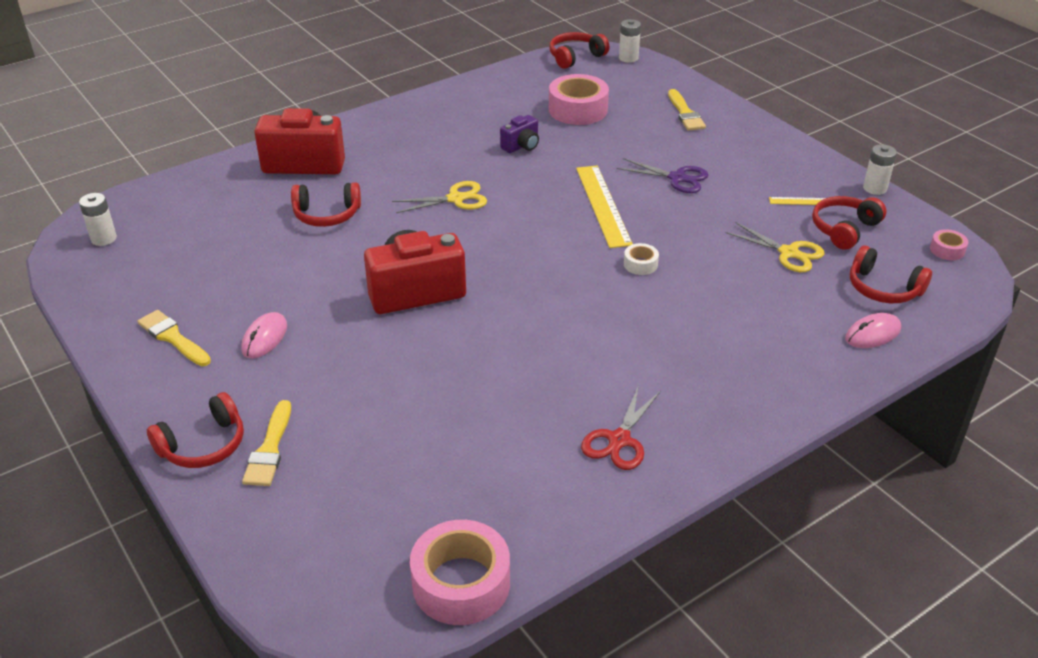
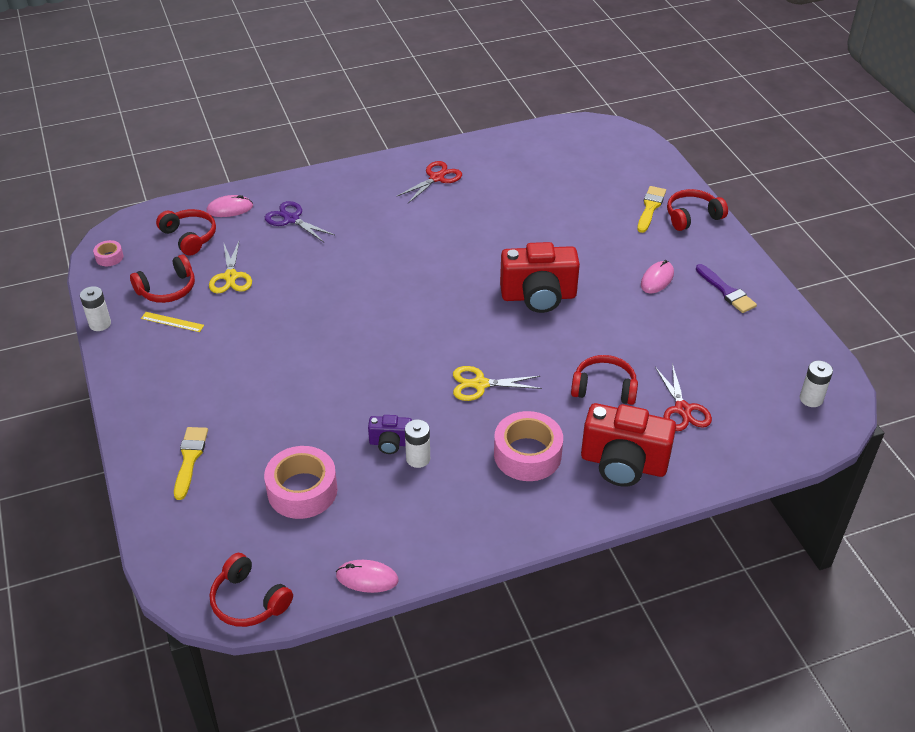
camera: 165 degrees left, 5 degrees up
yellow brush [137,310,211,366] -> purple brush [696,264,757,313]
pink tape [410,520,510,625] -> pink tape moved to [494,411,563,481]
purple camera [500,115,539,153] -> purple camera turned 150 degrees counterclockwise [368,415,412,454]
red headphones [549,32,609,69] -> red headphones turned 60 degrees clockwise [210,553,293,627]
yellow ruler [576,166,633,248] -> none
purple scissors [617,158,708,193] -> purple scissors moved to [265,201,335,242]
white battery [619,19,641,63] -> white battery moved to [405,419,430,468]
white tape [624,243,659,275] -> none
yellow scissors [725,222,824,272] -> yellow scissors turned 150 degrees counterclockwise [209,241,252,293]
none -> pink mouse [336,560,399,593]
none -> red scissors [655,363,712,431]

